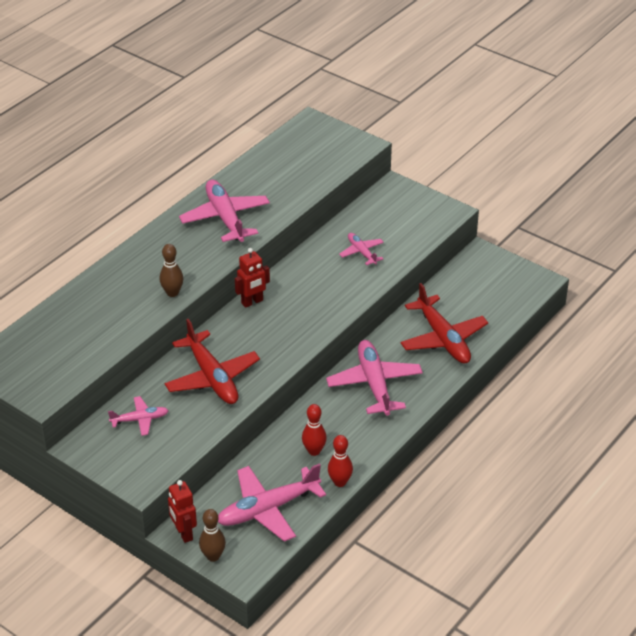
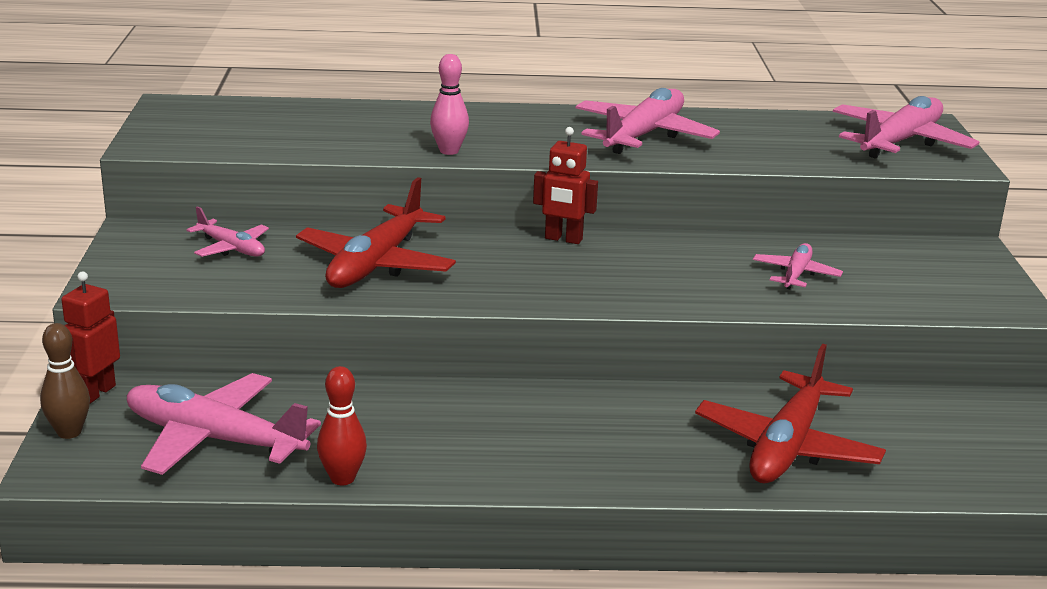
camera: 50 degrees right, 15 degrees down
brown bowling pin [160,244,183,297] -> pink bowling pin [430,54,469,155]
red bowling pin [302,404,327,456] -> none
pink plane [326,340,423,416] -> pink plane moved to [833,96,979,159]

